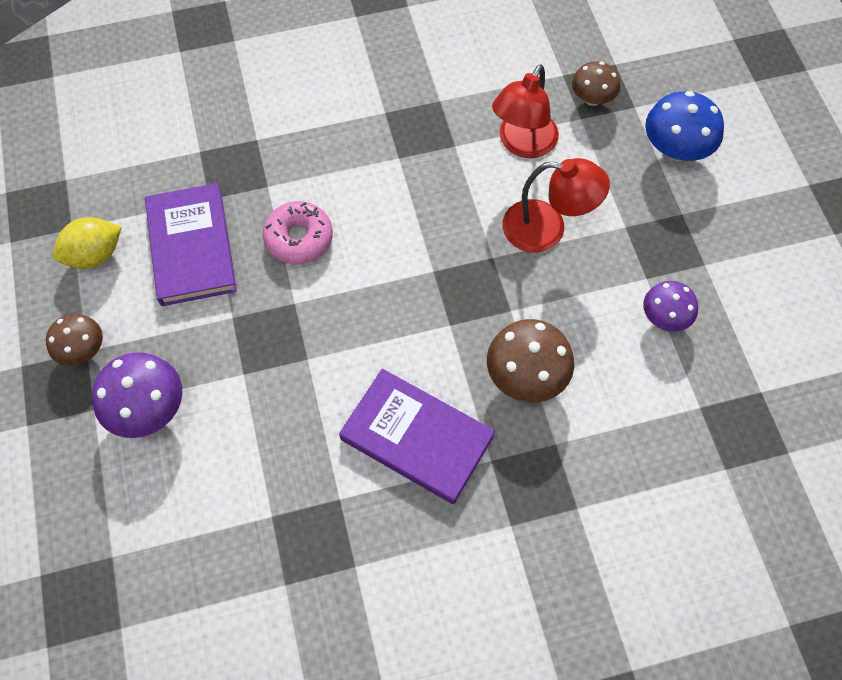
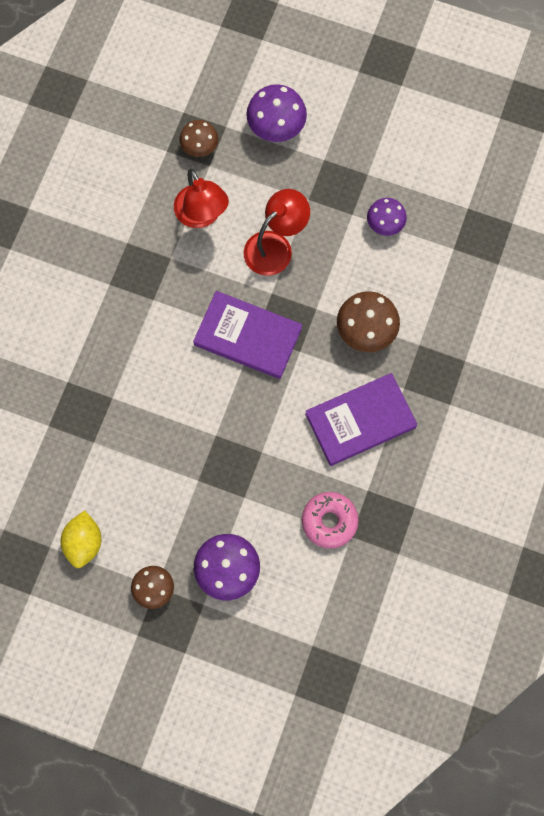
camera: 55 degrees left, 10 degrees up
purple book [145,183,237,306] -> purple book moved to [193,291,302,379]
pink donut [263,201,333,264] -> pink donut moved to [302,492,359,549]
blue mushroom [645,91,724,161] -> purple mushroom [246,84,307,142]

